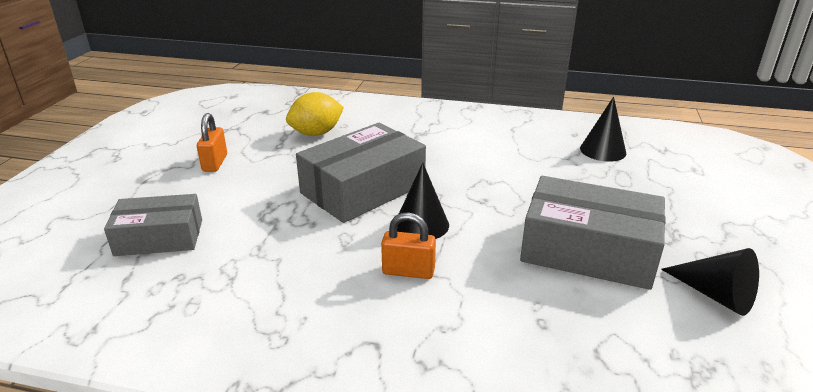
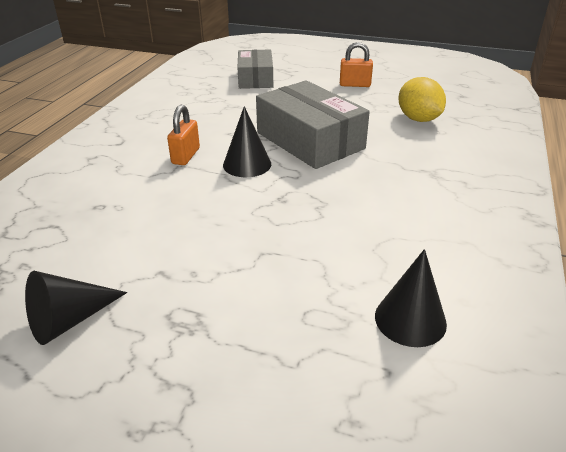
camera: 95 degrees right, 5 degrees up
grey box [520,176,665,290] -> none

